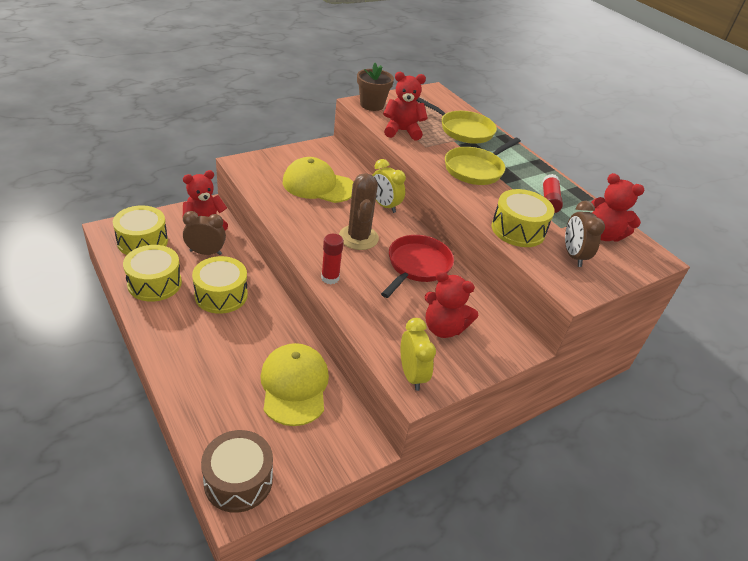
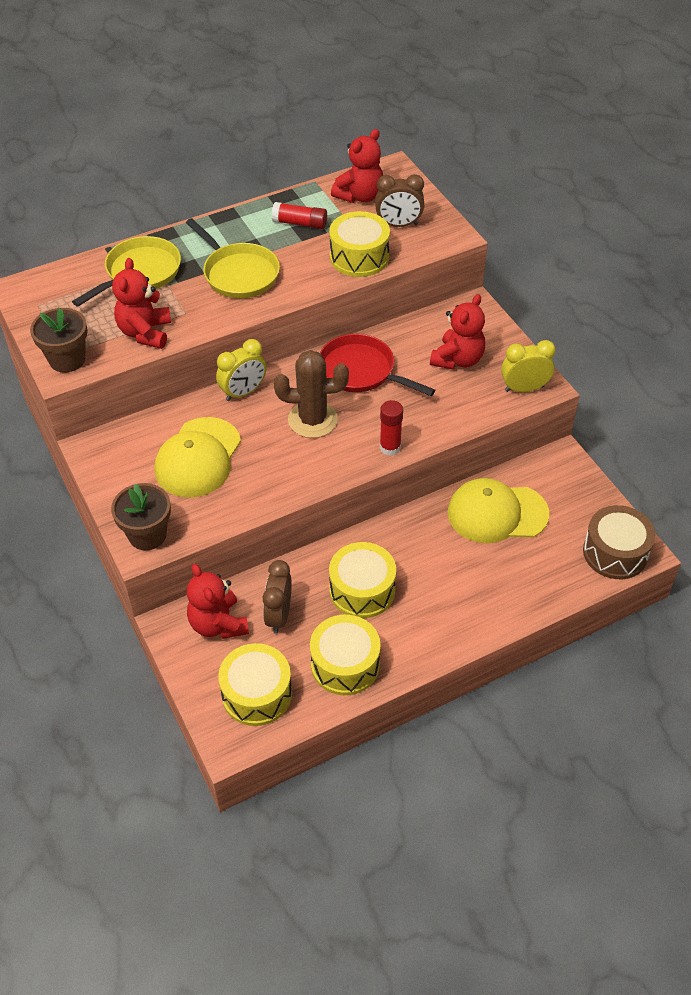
camera: 80 degrees left, 10 degrees up
none -> brown flower pot [111,483,171,550]

